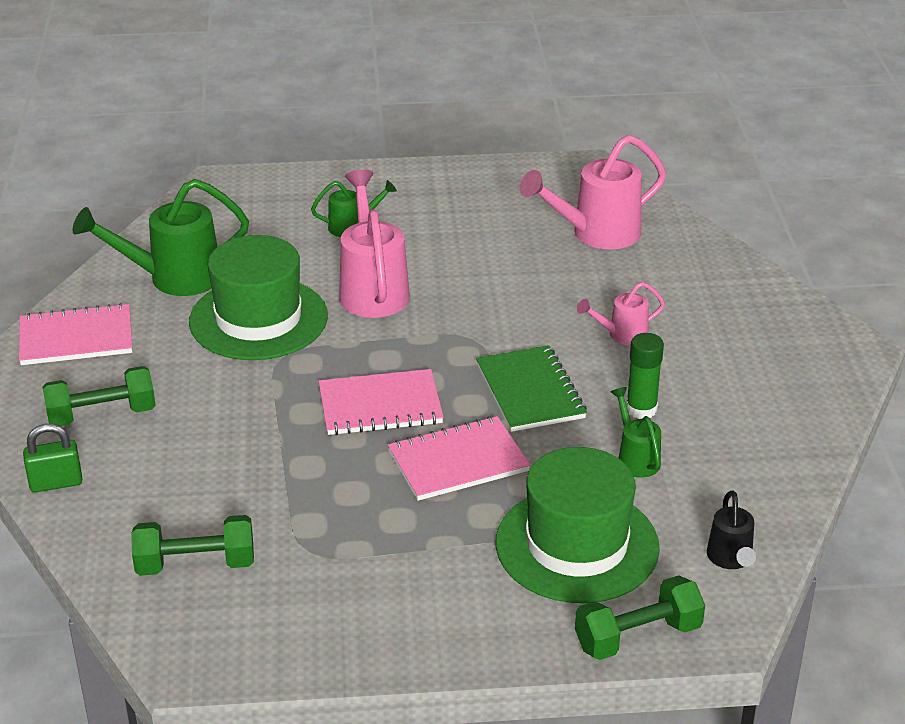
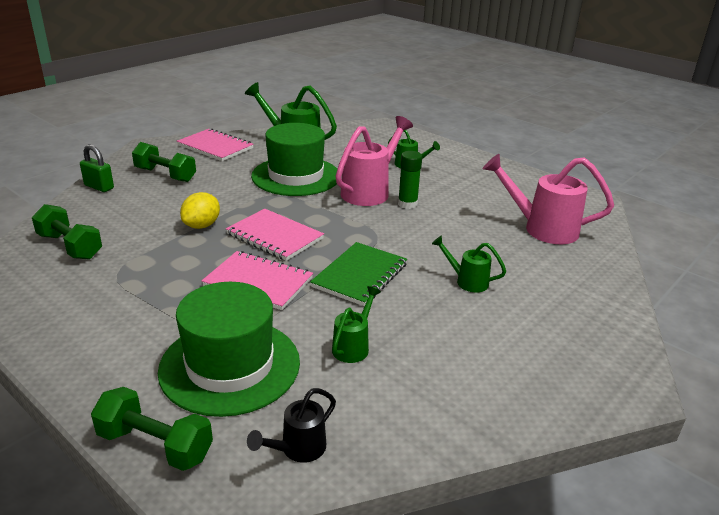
camera: 45 degrees right, 5 degrees down
pink watering can [577,282,665,345] -> green watering can [432,235,506,292]
green glue stick [626,333,664,419] -> green glue stick moved to [398,151,422,209]
none -> yellow lemon [180,192,220,229]

